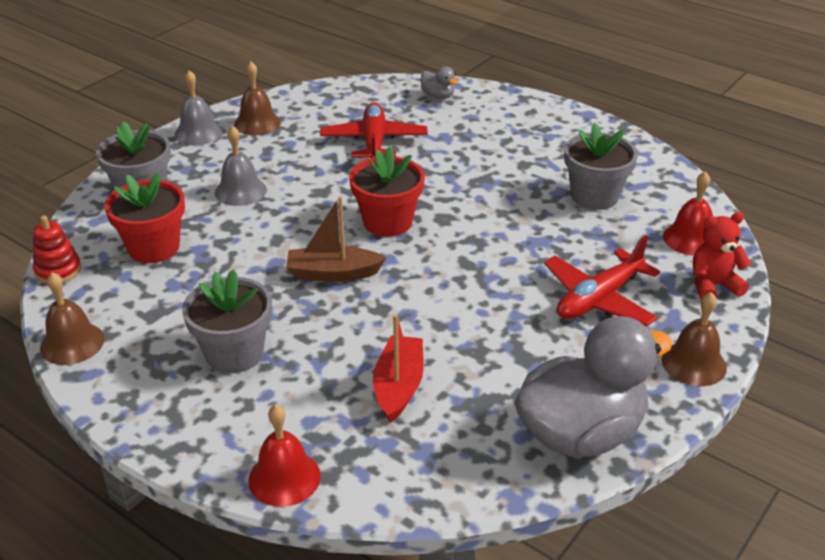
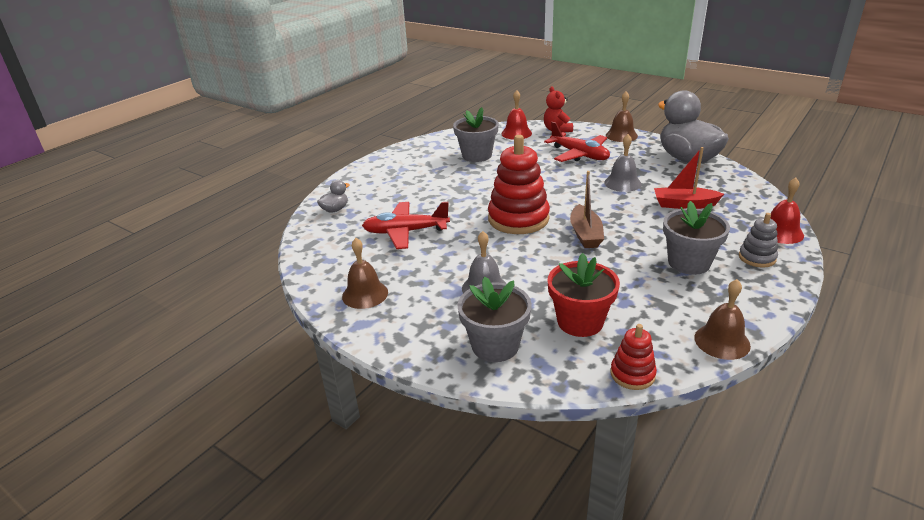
camera: 90 degrees left, 5 degrees down
grey bell [175,70,222,145] -> grey bell moved to [604,134,642,192]
red flower pot [349,146,425,237] -> red stacking toy [488,135,550,234]
none -> grey stacking toy [739,213,778,268]

